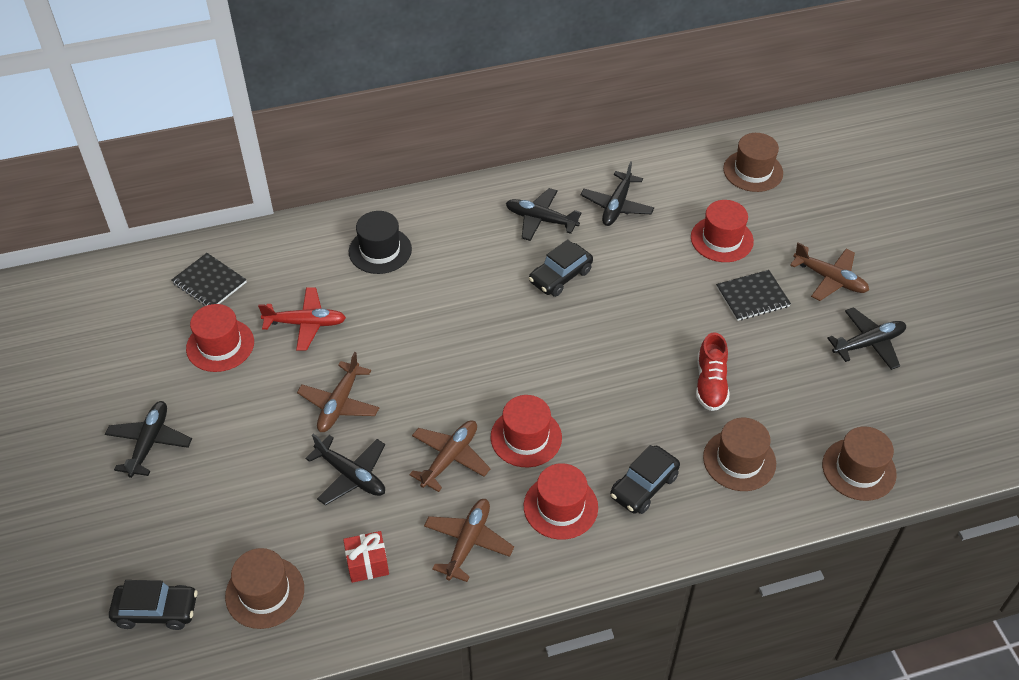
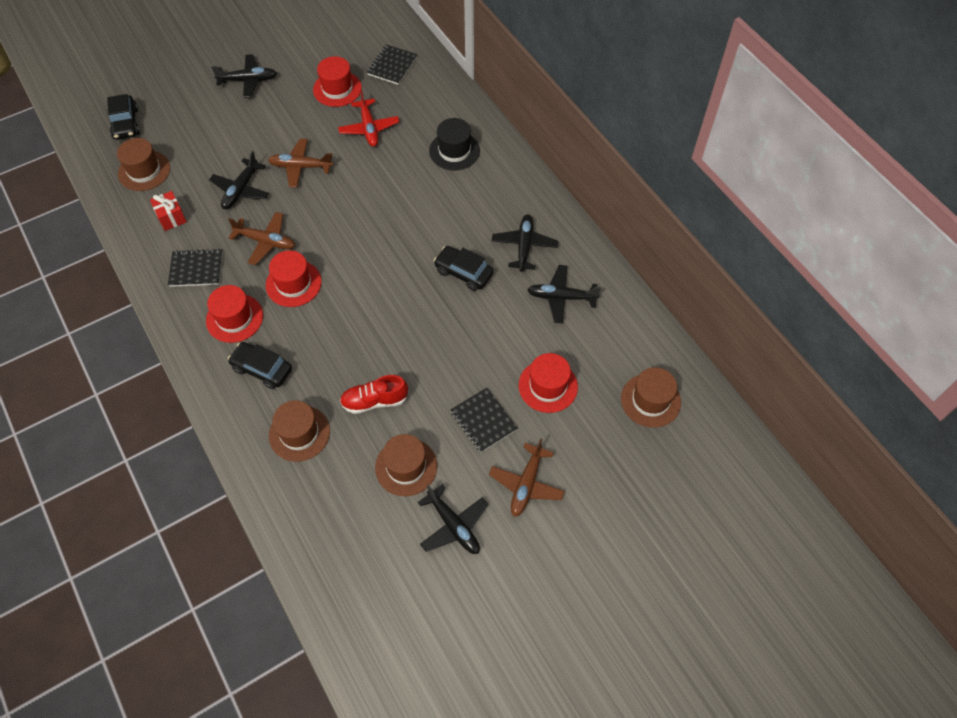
camera: 75 degrees right, 10 degrees up
brown plane [424,499,514,582] -> black notebook [168,249,223,287]
brown hat [822,426,897,501] -> brown hat moved to [375,434,437,496]

